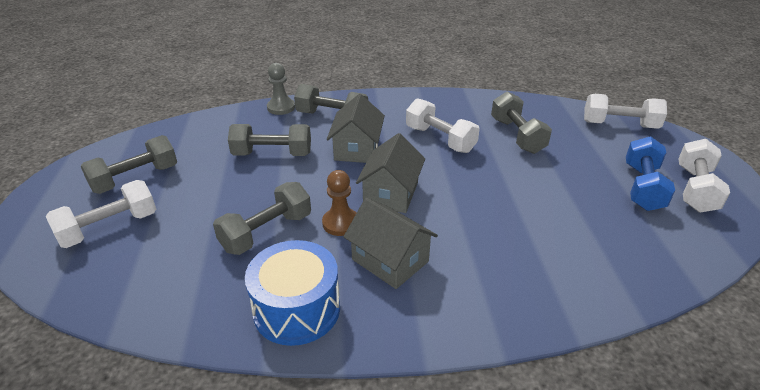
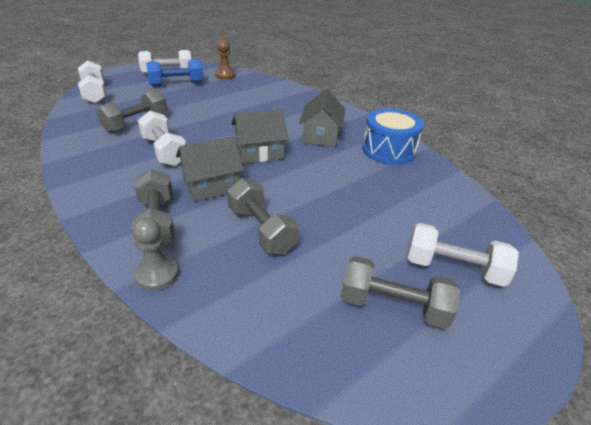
camera: 125 degrees left, 0 degrees up
grey dumbbell [213,182,311,255] -> none
brown pawn [322,170,356,236] -> brown pawn moved to [215,40,236,80]
white dumbbell [406,98,480,153] -> white dumbbell turned 45 degrees counterclockwise [138,111,186,166]

